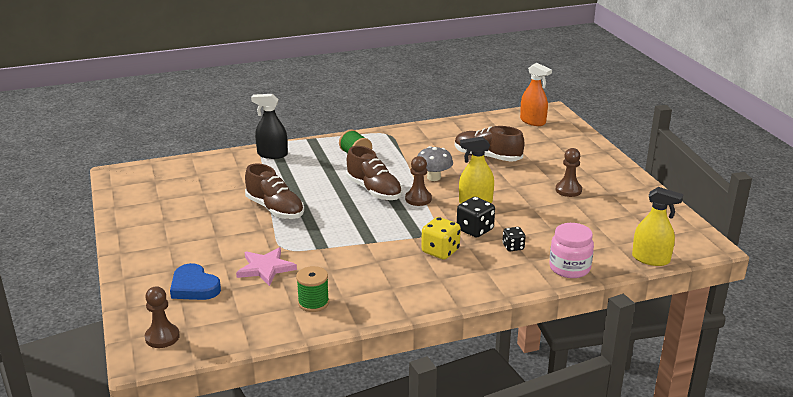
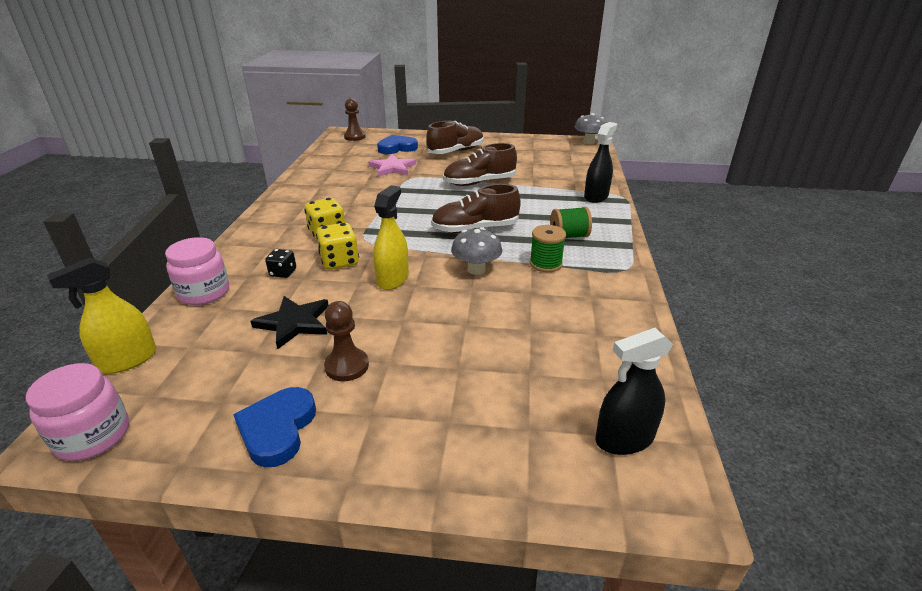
camera: 115 degrees right, 5 degrees up
green spool [296,266,329,312] -> green spool moved to [530,225,566,272]
brown pawn [405,156,432,206] -> none
brown shoe [455,126,524,162] -> brown shoe moved to [426,121,484,154]
black dice [457,197,495,238] -> yellow dice [316,223,359,270]
orange spray bottle [520,63,552,126] -> black spray bottle [595,328,673,455]
none -> pink jar [26,363,129,461]
none -> blue heart [233,387,316,467]
none -> black star [251,296,328,349]
none -> grey mushroom [575,113,607,144]

